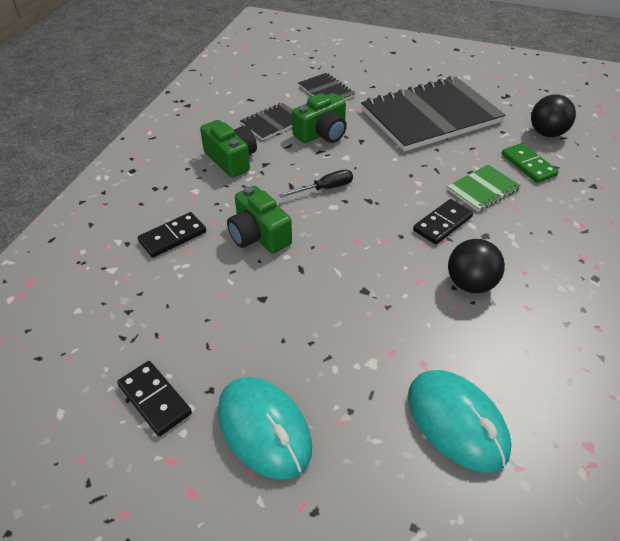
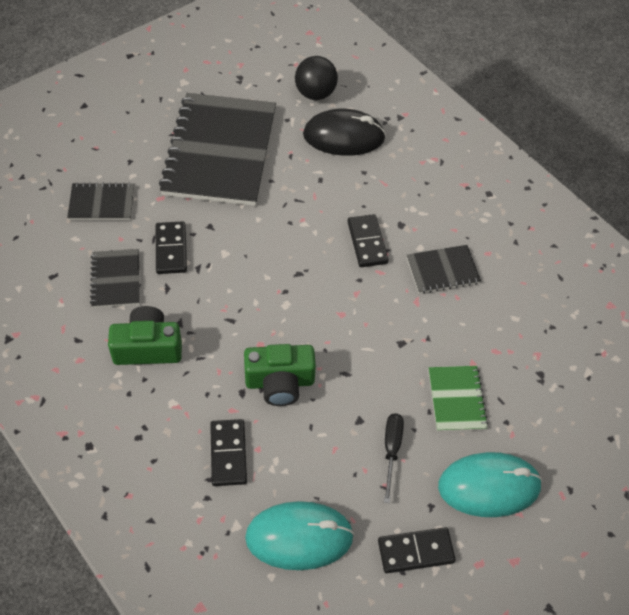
camera: 60 degrees left, 10 degrees up
black screwdriver [279,170,353,198] -> black screwdriver moved to [384,413,404,503]
green camera [292,93,347,143] -> black domino [156,221,187,274]
turquoise mouse [408,370,512,473] -> turquoise mouse moved to [245,501,354,570]
green notebook [447,164,521,212] -> green notebook moved to [429,366,488,432]
black ball [448,239,505,293] -> black notebook [407,245,481,294]
green domino [501,143,559,183] -> black mouse [303,108,386,156]

